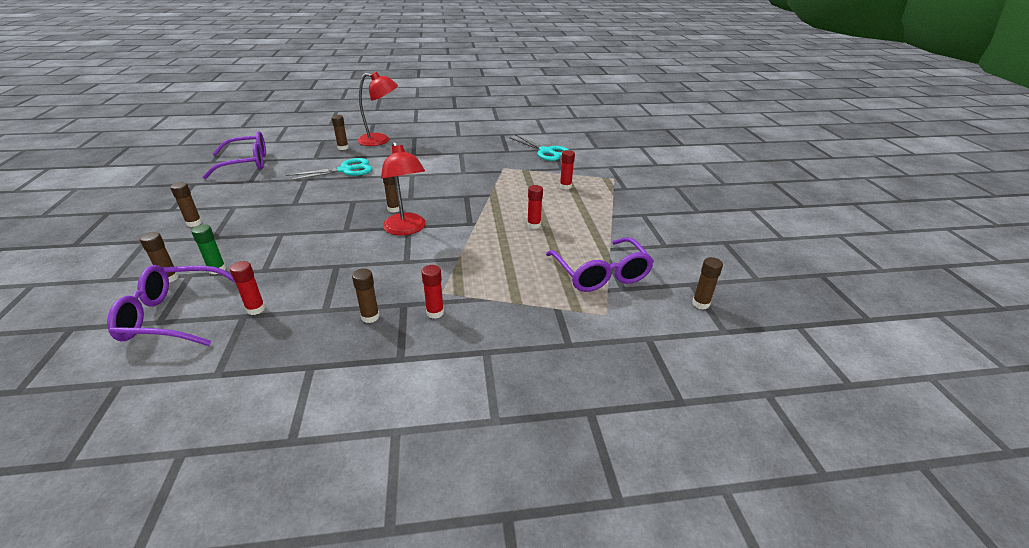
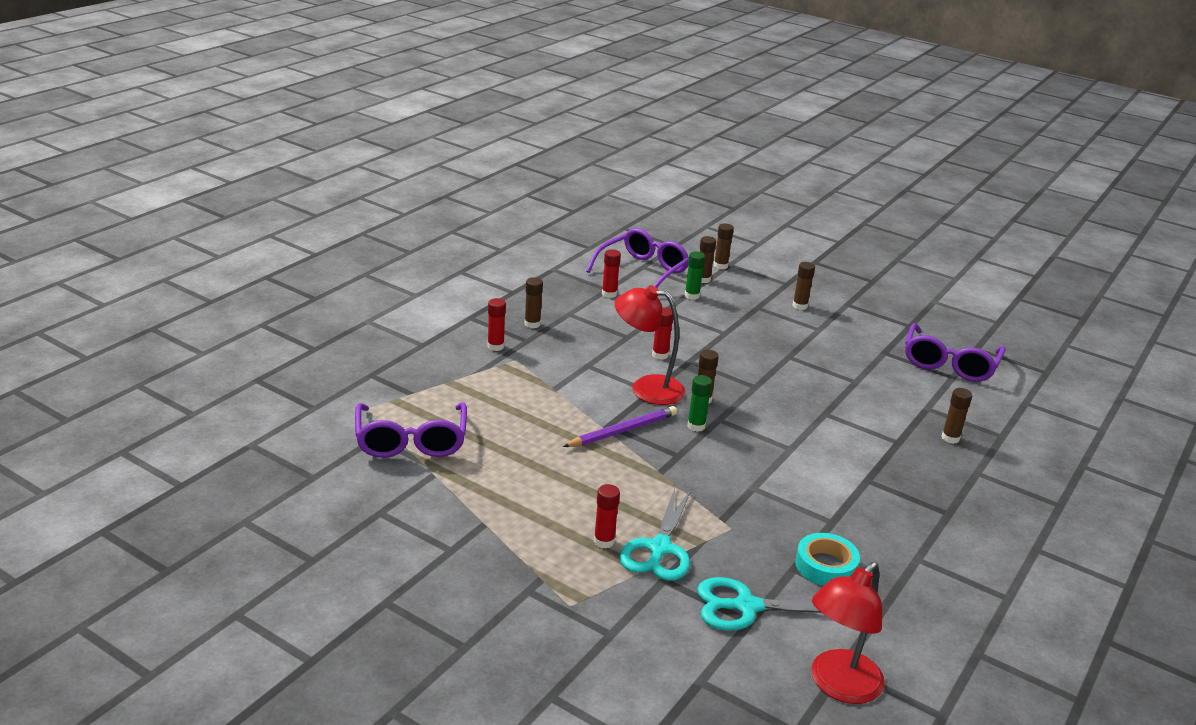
camera: 130 degrees right, 5 degrees down
turquoise scissors [286,158,373,181] -> turquoise scissors moved to [620,488,691,581]
red lamp [357,72,398,146] -> red lamp moved to [811,562,885,704]
red glue stick [527,185,543,229] -> red glue stick moved to [652,307,673,360]
purple glasses [546,237,654,292] -> purple glasses turned 120 degrees counterclockwise [355,402,467,458]
brown glue stick [692,257,723,309] -> brown glue stick moved to [714,223,734,270]
none -> purple pencil [563,406,677,447]
none -> green glue stick [687,375,712,432]
none -> turquoise tape [795,533,860,586]

